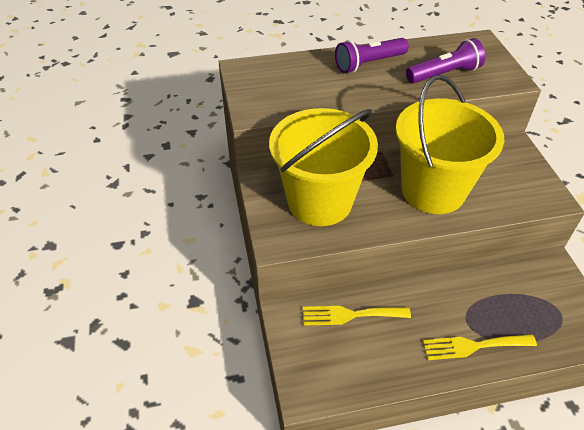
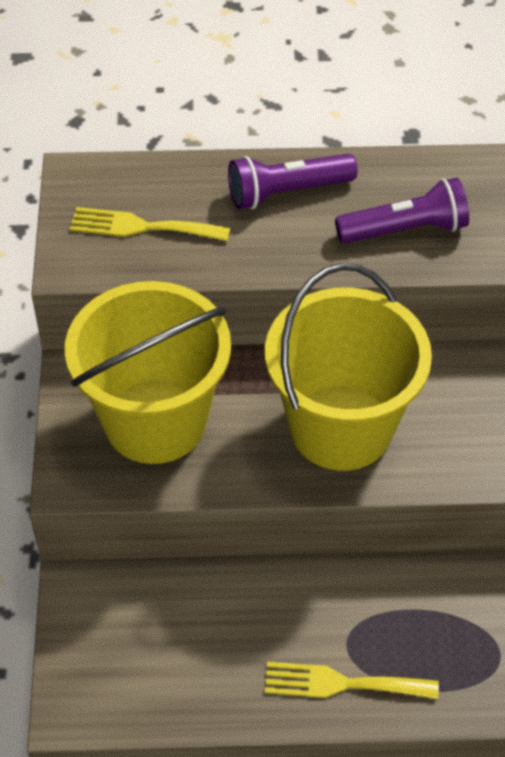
camera: 10 degrees right, 5 degrees up
yellow fork [303,306,411,326] -> yellow fork moved to [70,207,231,241]

